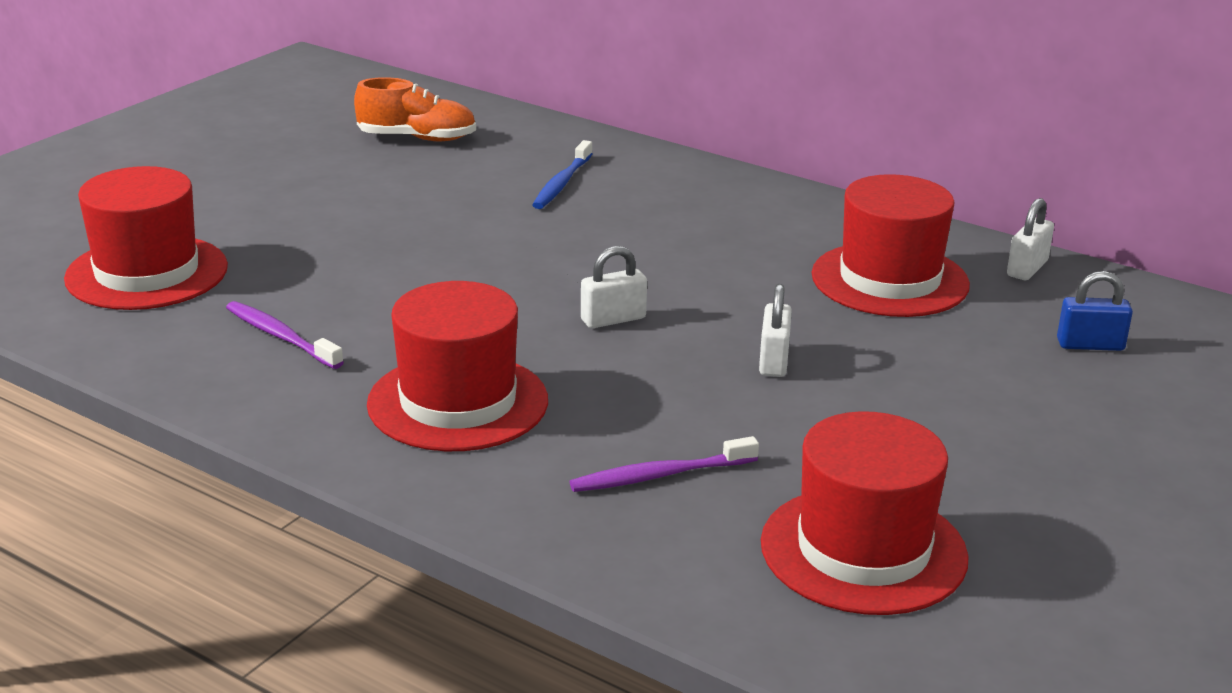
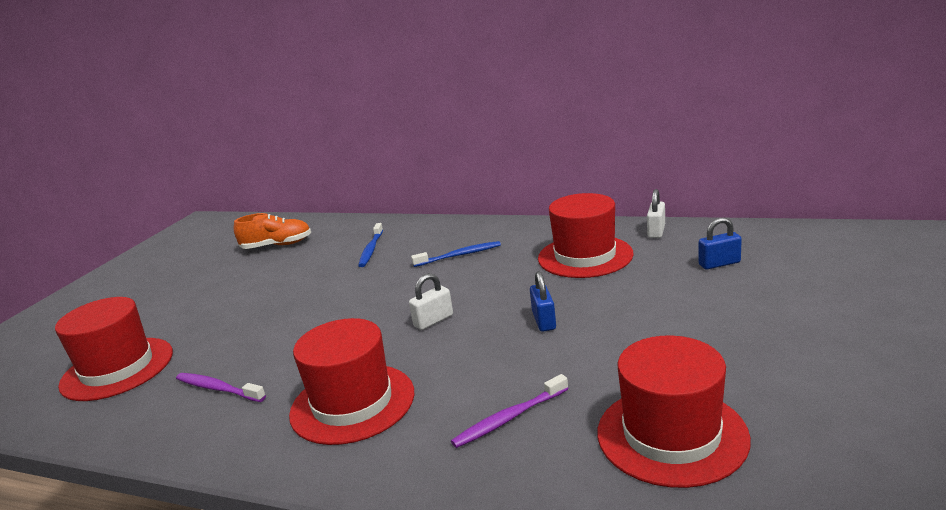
camera: 10 degrees left, 5 degrees down
white padlock [759,284,792,377] -> blue padlock [530,271,556,332]
none -> blue toothbrush [411,241,501,267]

